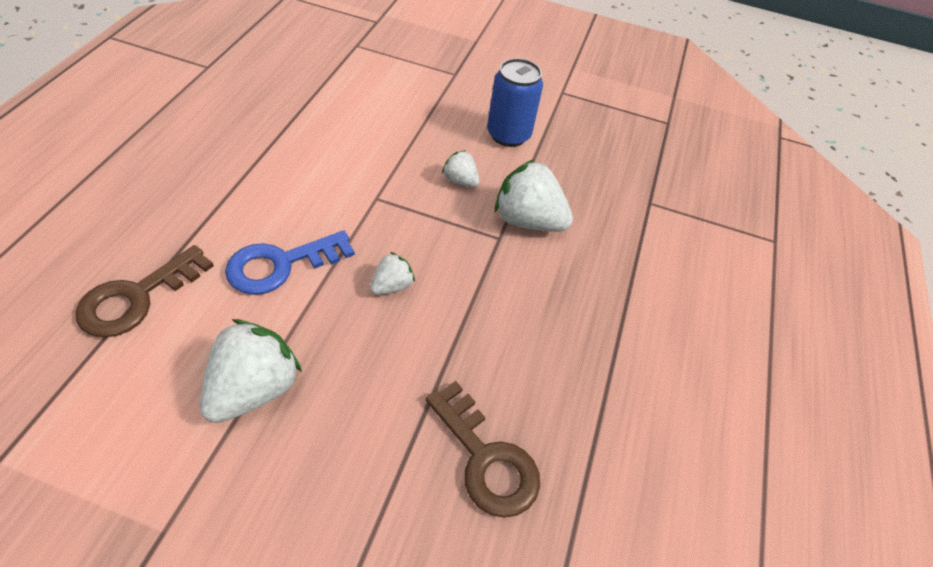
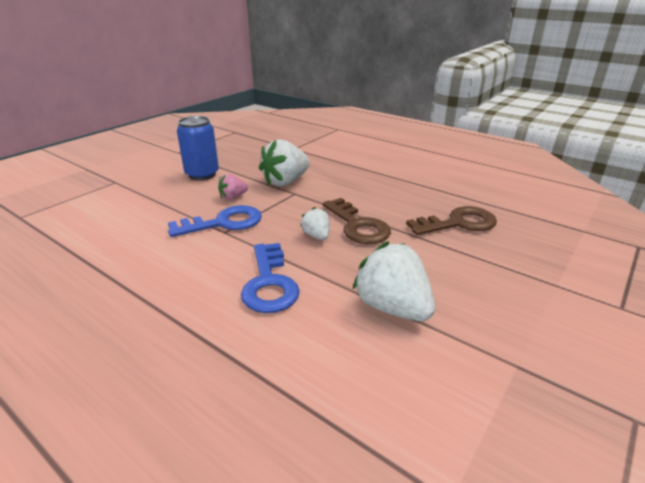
camera: 65 degrees left, 20 degrees down
brown key [76,245,214,338] -> brown key moved to [323,198,391,244]
white strawberry [442,150,479,188] -> pink strawberry [218,174,248,200]
none -> blue key [168,205,262,237]

